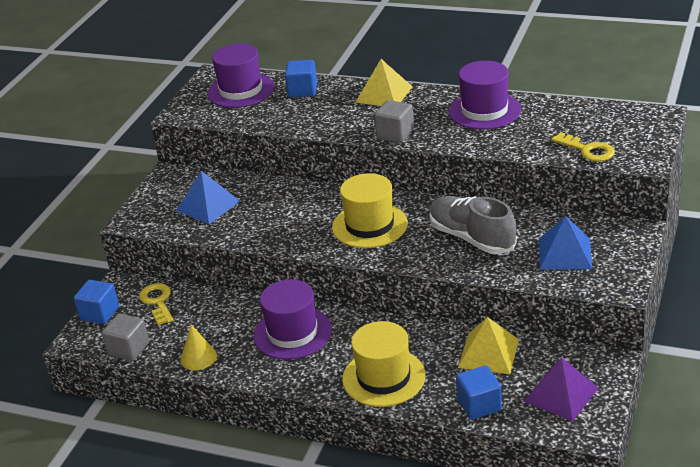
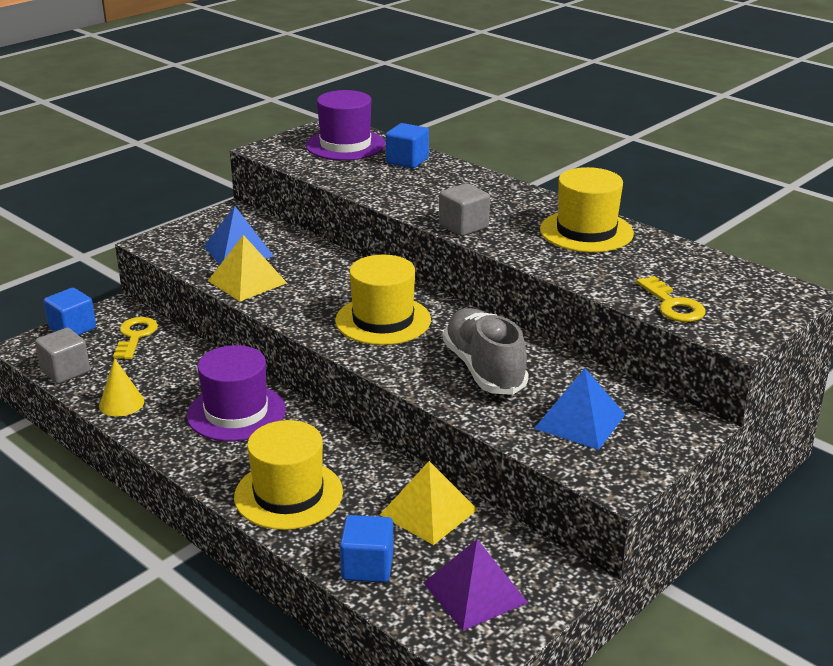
camera: 20 degrees right, 5 degrees down
yellow pyramid [356,59,413,106] -> yellow pyramid moved to [208,235,287,301]
purple hat [449,61,521,130] -> yellow hat [540,167,634,252]

